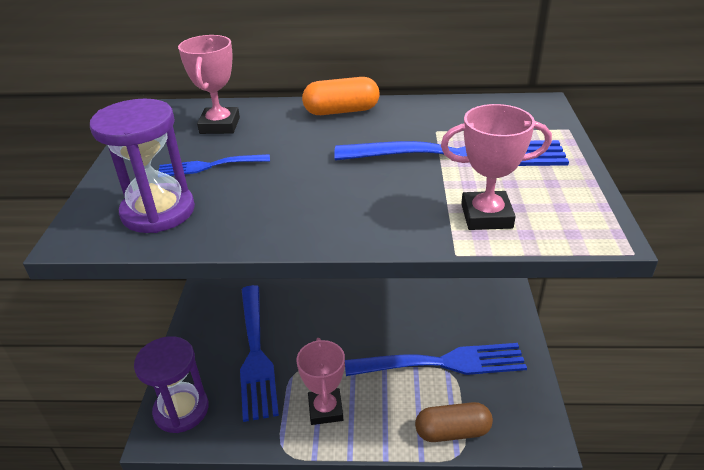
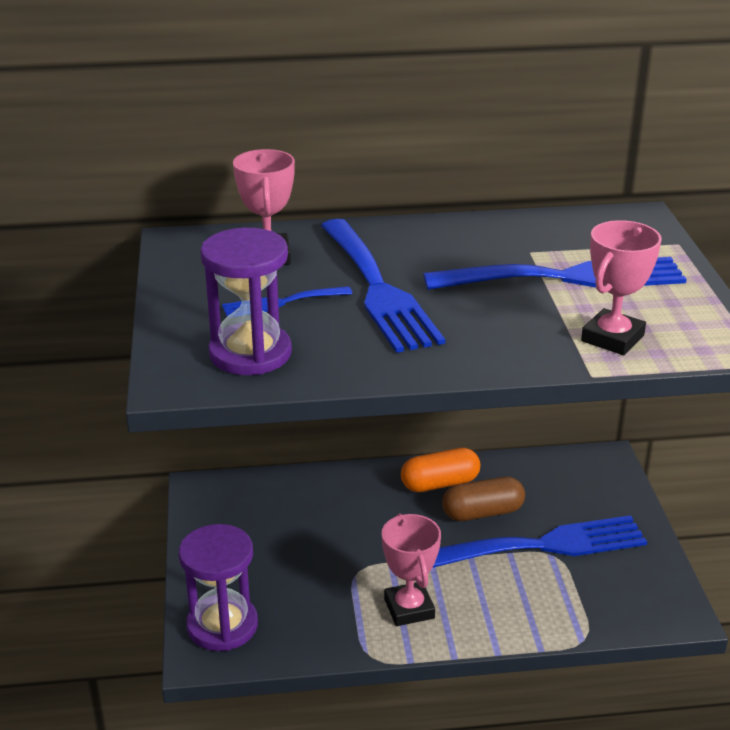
camera: 10 degrees left, 5 degrees down
blue fork [240,285,279,422] -> blue fork moved to [321,219,445,353]
orange capsule [302,77,380,115] -> orange capsule moved to [401,448,480,492]
brown capsule [415,402,493,442] -> brown capsule moved to [442,477,525,521]
pink trophy [441,104,552,230] -> pink trophy turned 45 degrees counterclockwise [581,220,662,355]

